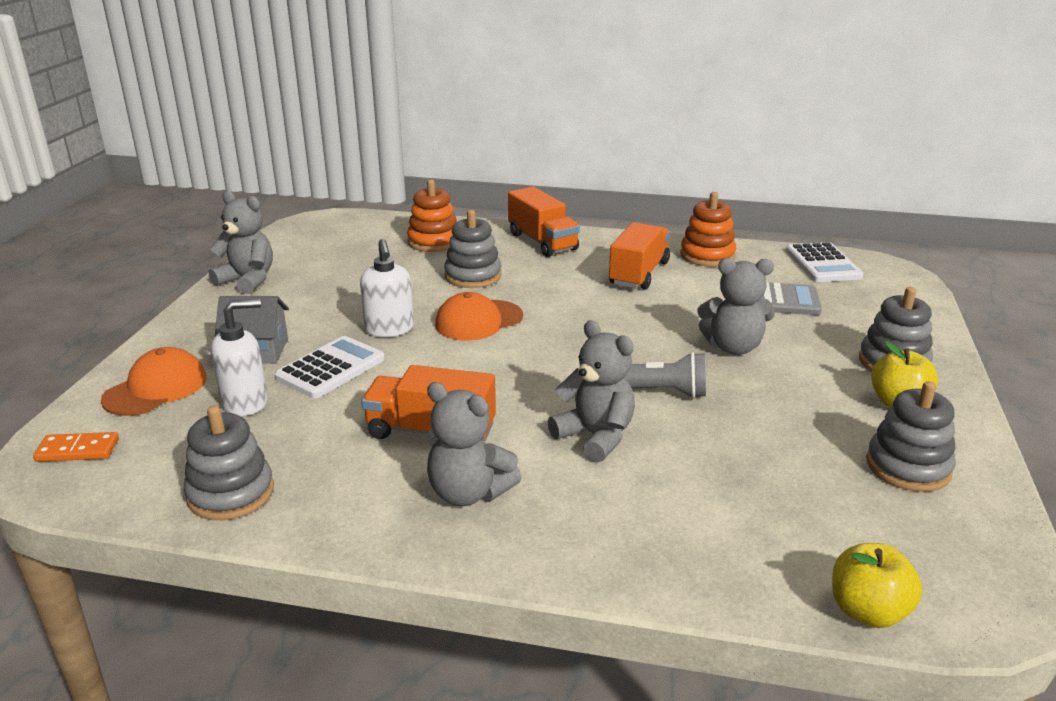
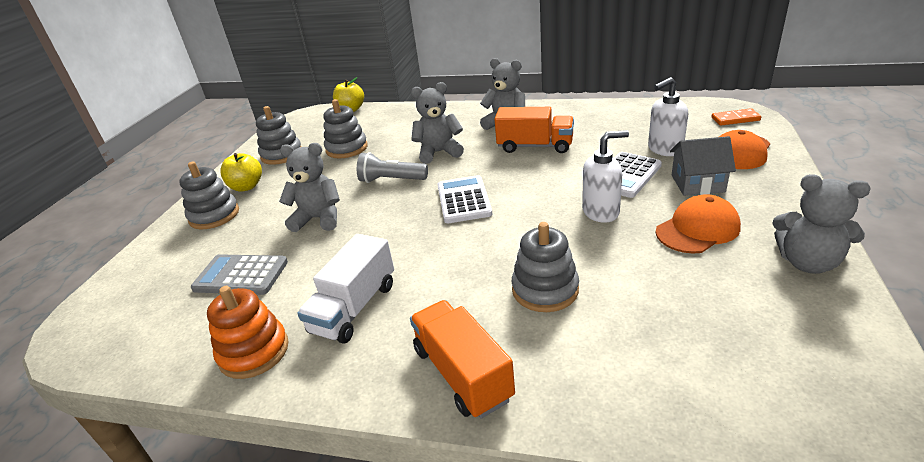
camera: 175 degrees left, 5 degrees up
grey stacking toy [184,405,274,521] -> grey stacking toy moved to [323,99,368,159]
white soap dispenser [360,239,414,337] -> white soap dispenser turned 90 degrees clockwise [582,130,629,223]
orange stacking toy [407,179,457,252] -> none
orange cap [435,292,523,341] -> orange cap moved to [656,194,741,253]
grey teddy bear [548,320,635,463] -> grey teddy bear turned 120 degrees clockwise [411,82,464,164]
orange truck [609,222,670,290] -> white truck [297,234,394,344]
white calculator [786,242,864,282] -> white calculator moved to [437,175,492,223]

